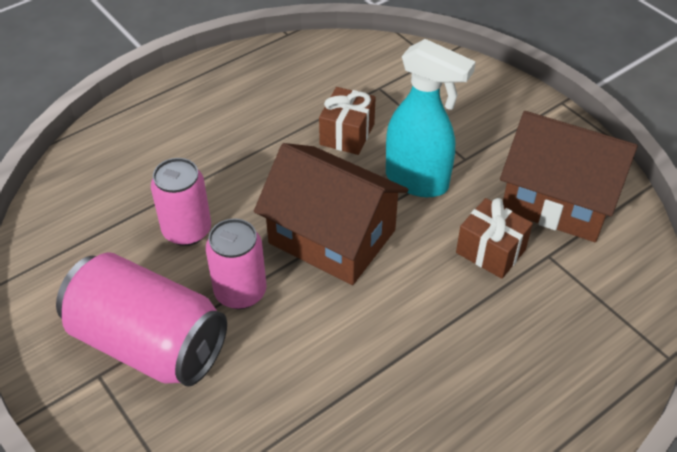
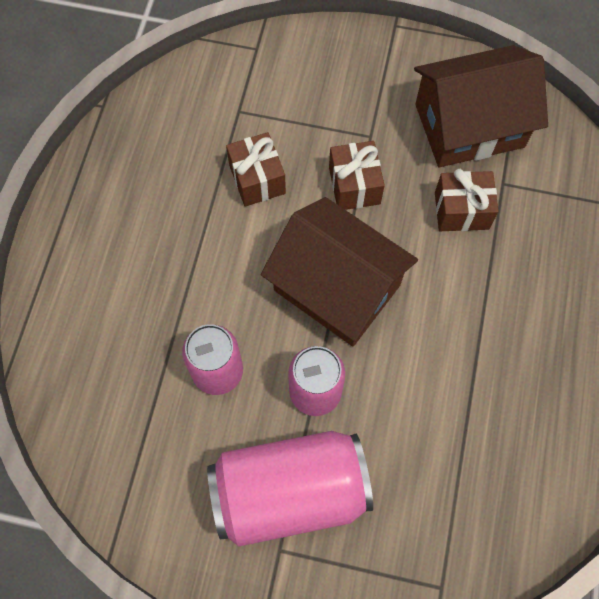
camera: 40 degrees left, 20 degrees up
brown house [254,143,409,285] -> brown house turned 45 degrees clockwise [261,197,418,346]
turquoise spray bottle [386,39,476,197] -> brown gift [329,141,385,210]

